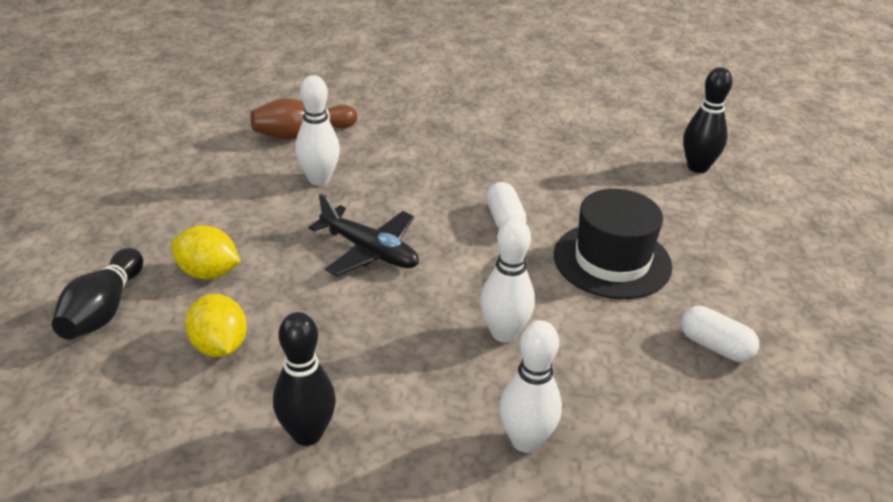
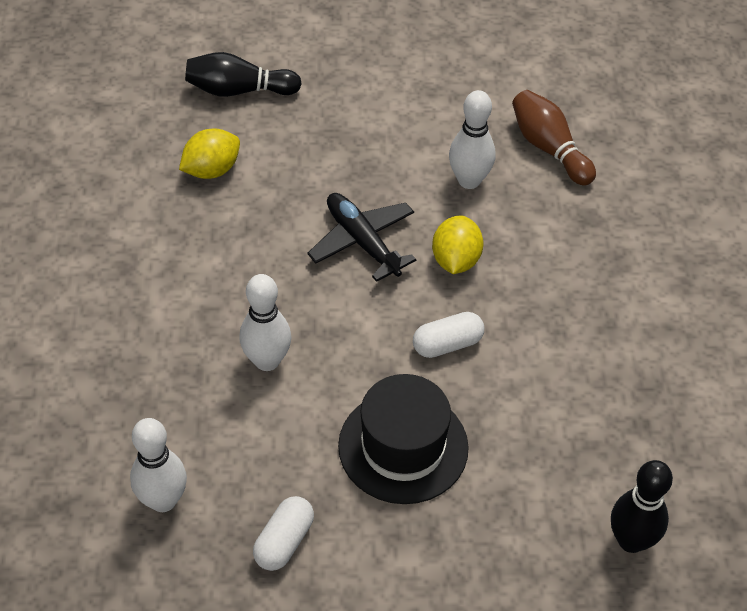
camera: 80 degrees right, 15 degrees up
yellow lemon [171,225,241,279] -> yellow lemon moved to [432,215,484,274]
black bowling pin [273,312,336,446] -> none
black plane [309,194,419,276] -> black plane turned 120 degrees clockwise [307,193,416,282]
white bowling pin [499,320,562,453] -> white bowling pin moved to [130,418,187,512]

